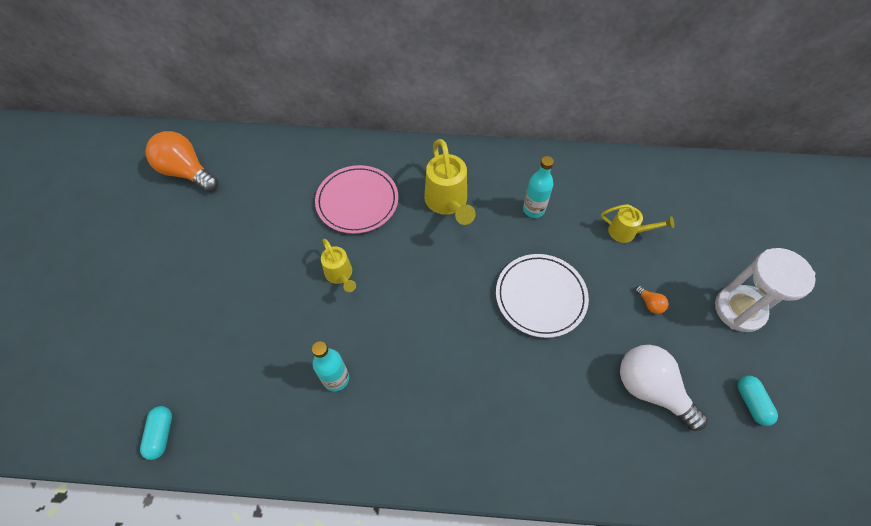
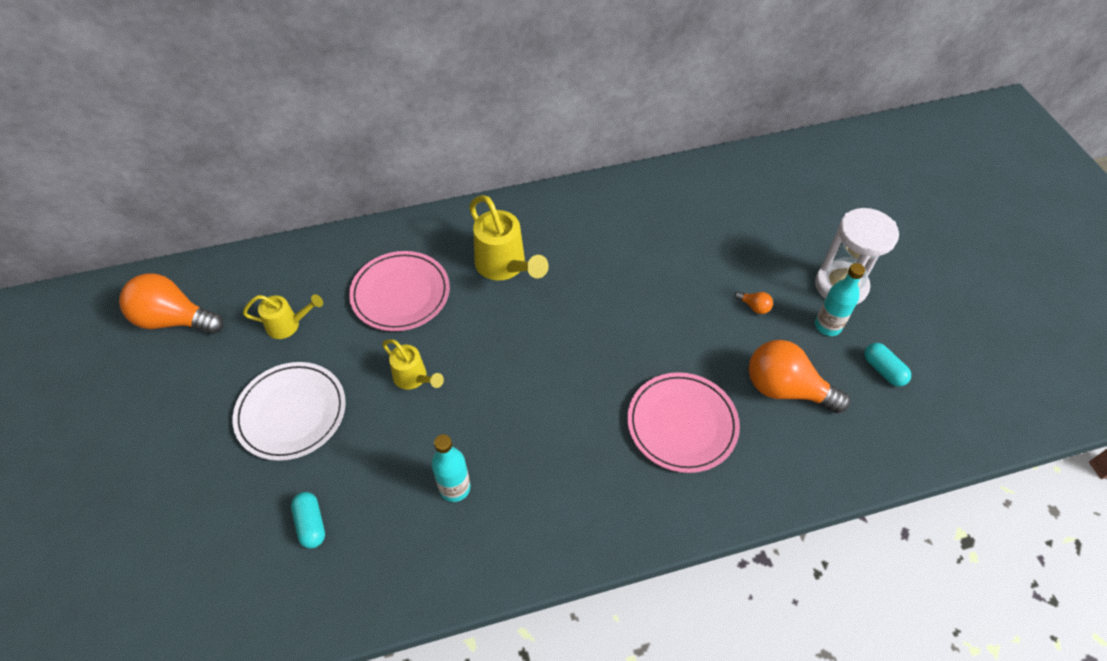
camera: 20 degrees left, 5 degrees down
turquoise capsule [140,406,172,460] -> turquoise capsule moved to [291,492,325,548]
white plate [496,254,589,338] -> white plate moved to [233,362,346,461]
turquoise bottle [523,156,554,218] -> turquoise bottle moved to [815,263,865,336]
yellow watering can [601,204,674,243] -> yellow watering can moved to [243,294,323,339]
white light bulb [620,345,708,431] -> orange light bulb [749,340,850,413]
none -> pink plate [627,372,740,473]

